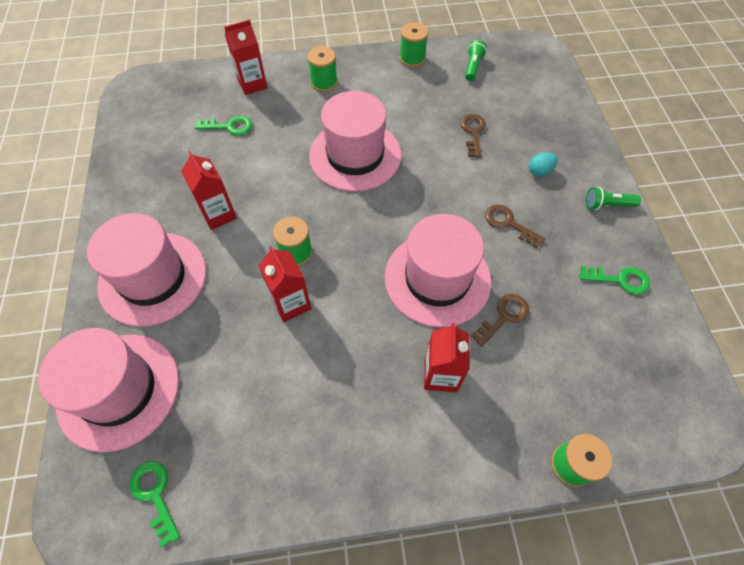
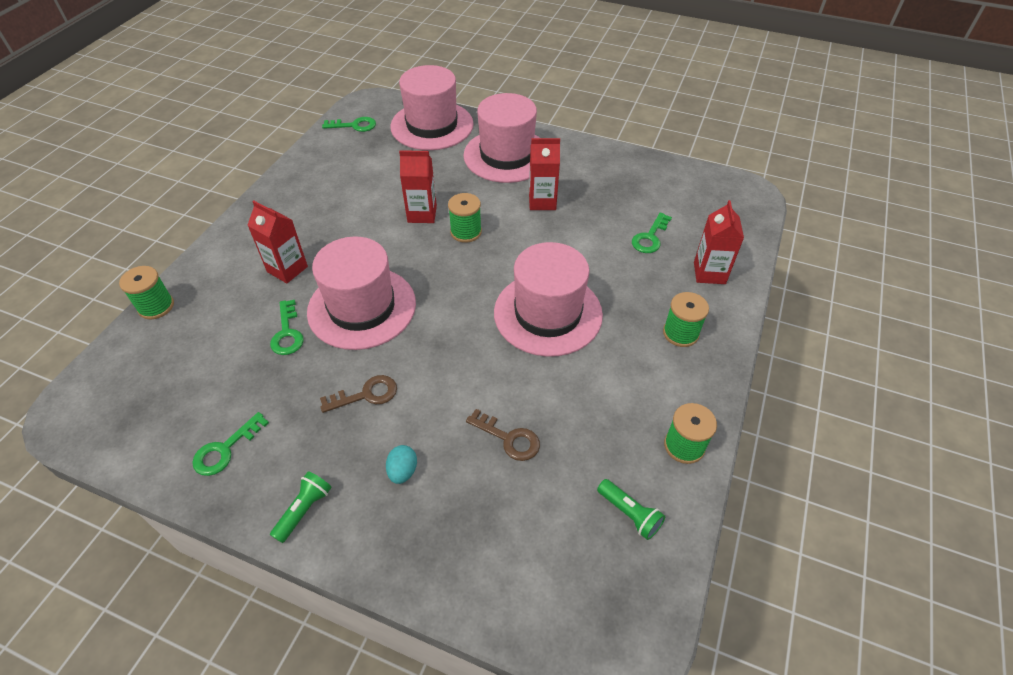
camera: 120 degrees right, 10 degrees down
brown key [471,294,529,347] -> green key [270,300,304,355]

